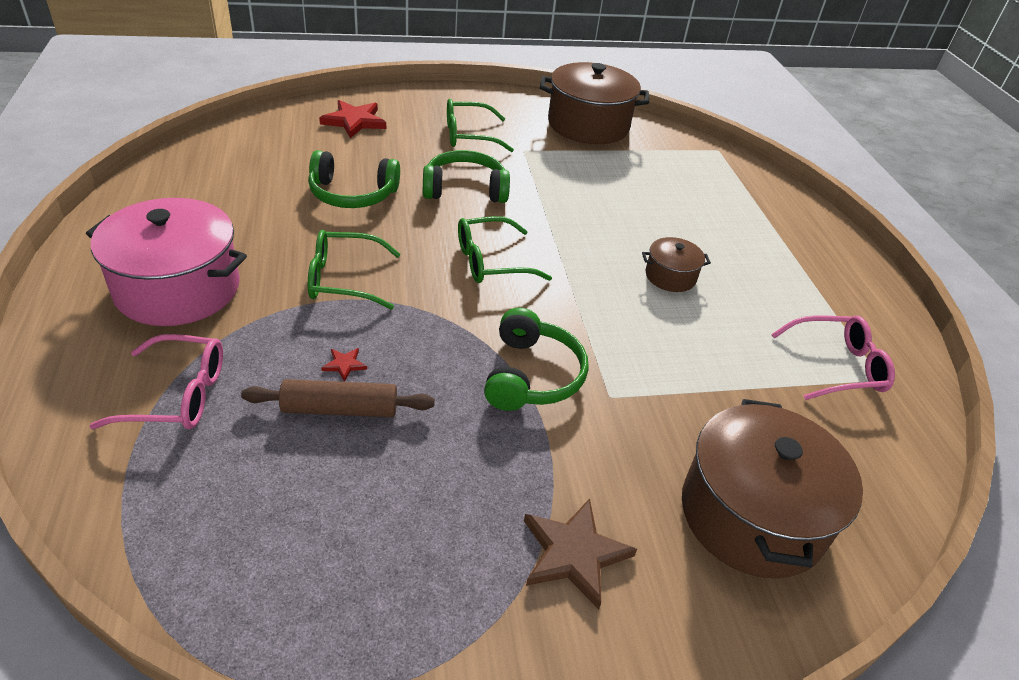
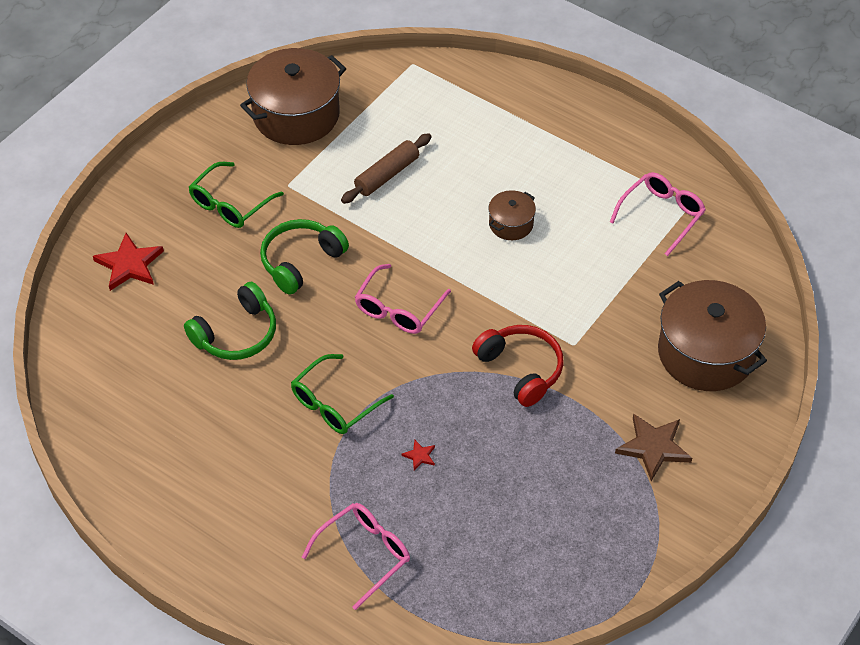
camera: 40 degrees left, 10 degrees up
pink pot [86,198,247,326] -> none
brown rolling pin [241,379,435,417] -> brown rolling pin moved to [341,133,431,204]
green glasses [458,216,552,283] -> pink glasses [355,264,451,334]
green headphones [484,308,589,411] -> red headphones [472,325,564,407]

